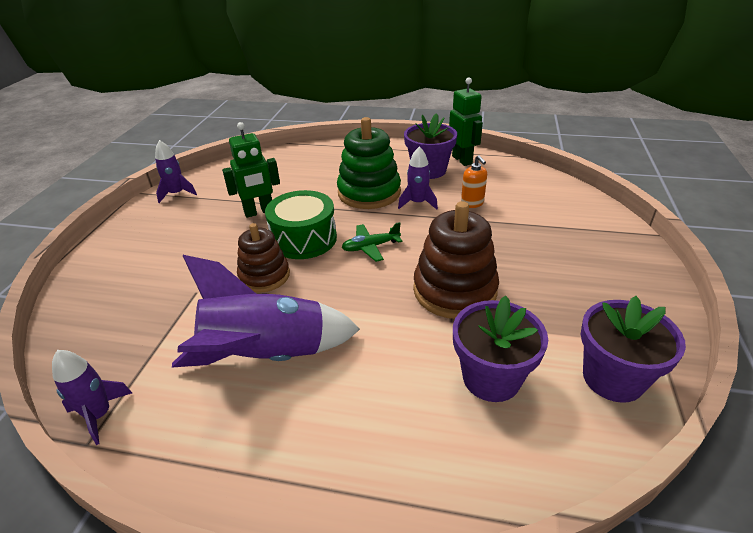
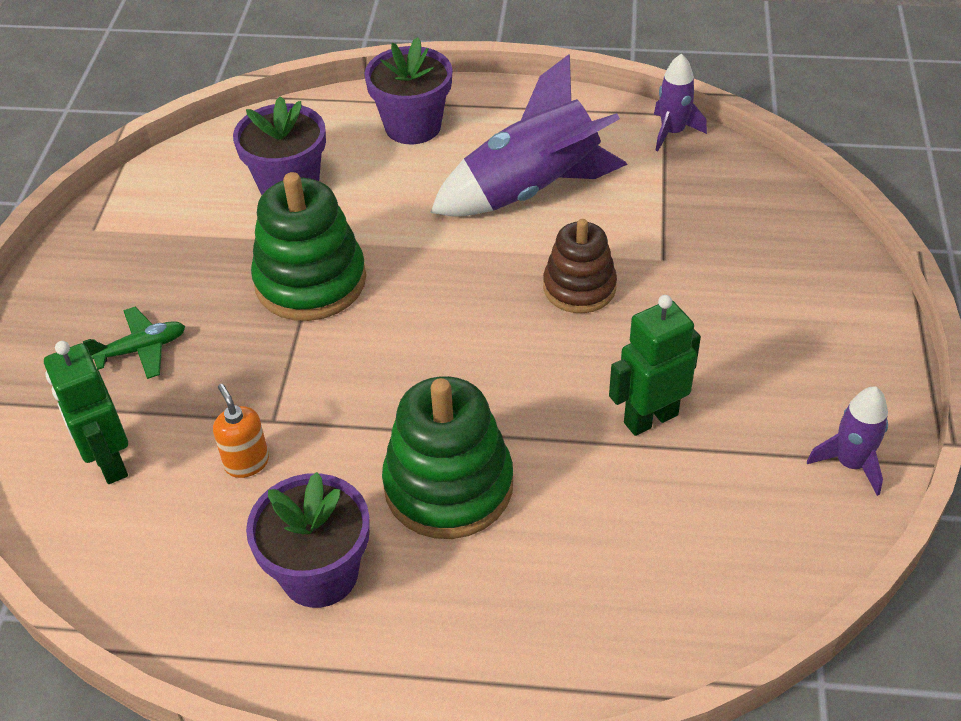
camera: 175 degrees right, 10 degrees up
green drum [265,190,337,259] -> none
green plane [341,222,402,262] -> green plane moved to [83,307,185,379]
purple rocket [398,146,438,210] -> none
brown stacking toy [413,201,499,319] -> green stacking toy [251,172,366,321]
green robot [449,77,483,166] -> green robot moved to [44,341,128,484]
purple flower pot [581,296,686,403] -> purple flower pot moved to [364,37,452,144]

